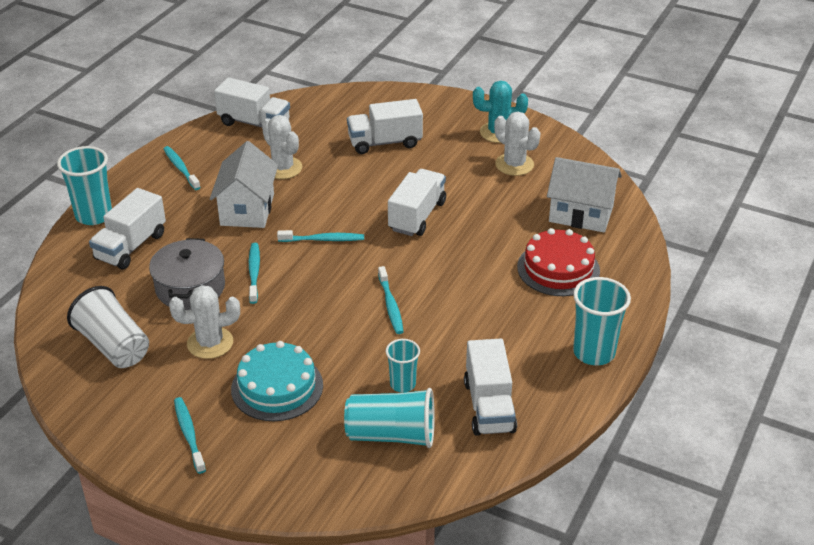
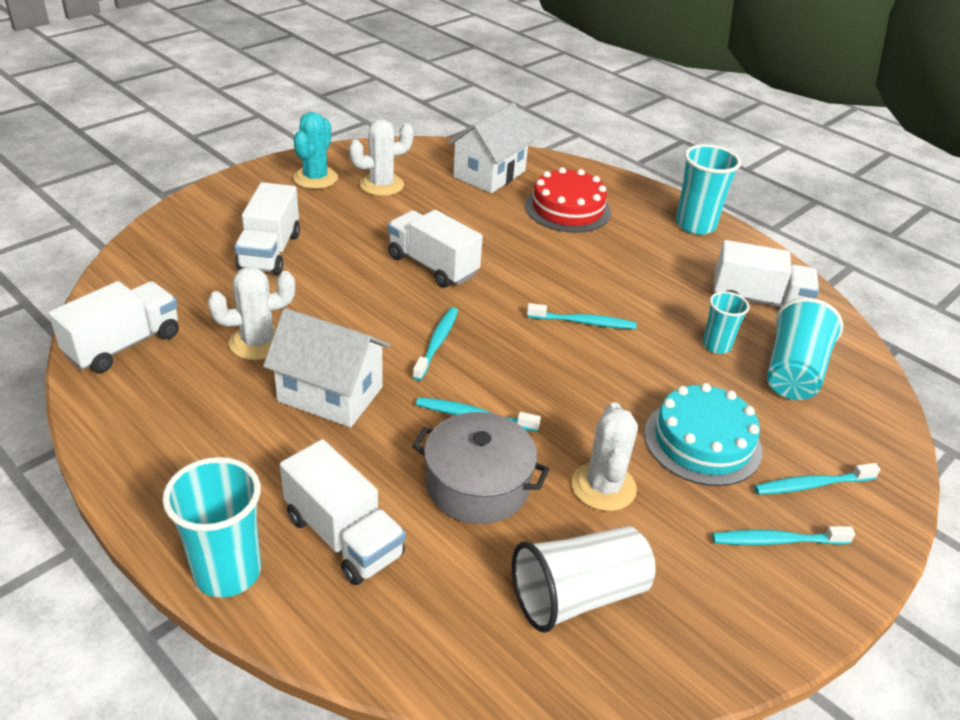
camera: 75 degrees left, 0 degrees up
turquoise toothbrush [163,146,201,190] -> turquoise toothbrush moved to [754,463,881,495]

